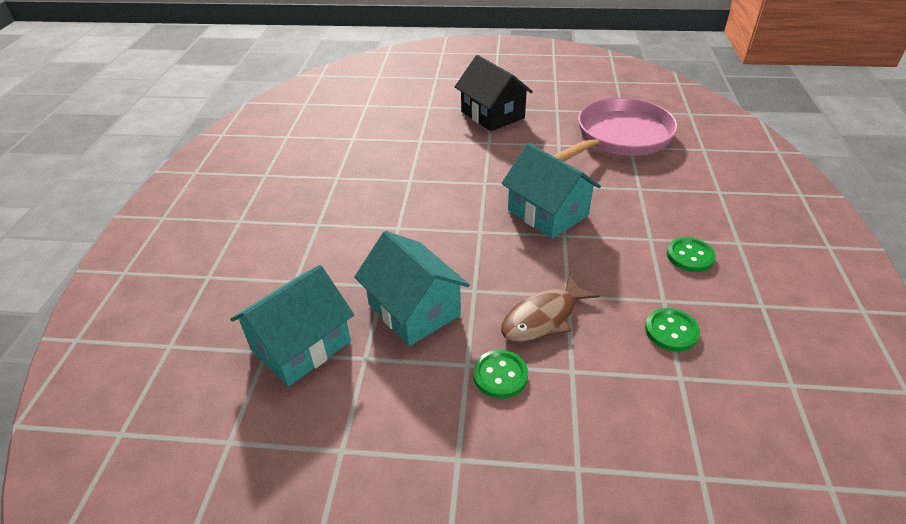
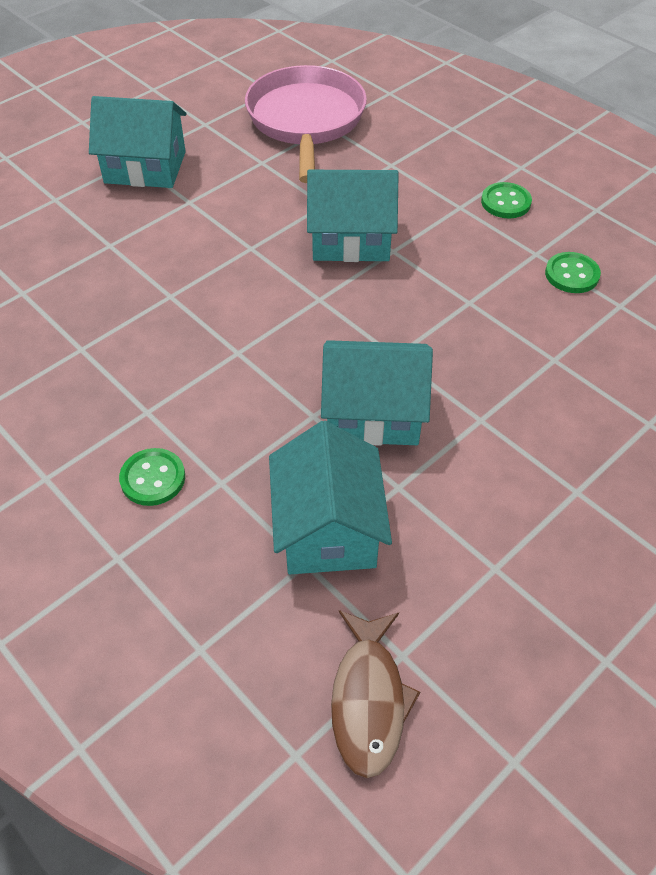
camera: 50 degrees left, 10 degrees up
black house [455,55,533,131] -> turquoise house [89,96,187,188]
green button [473,350,528,399] -> green button moved to [119,448,185,506]
brown fish [501,274,600,342] -> brown fish moved to [331,610,420,778]

